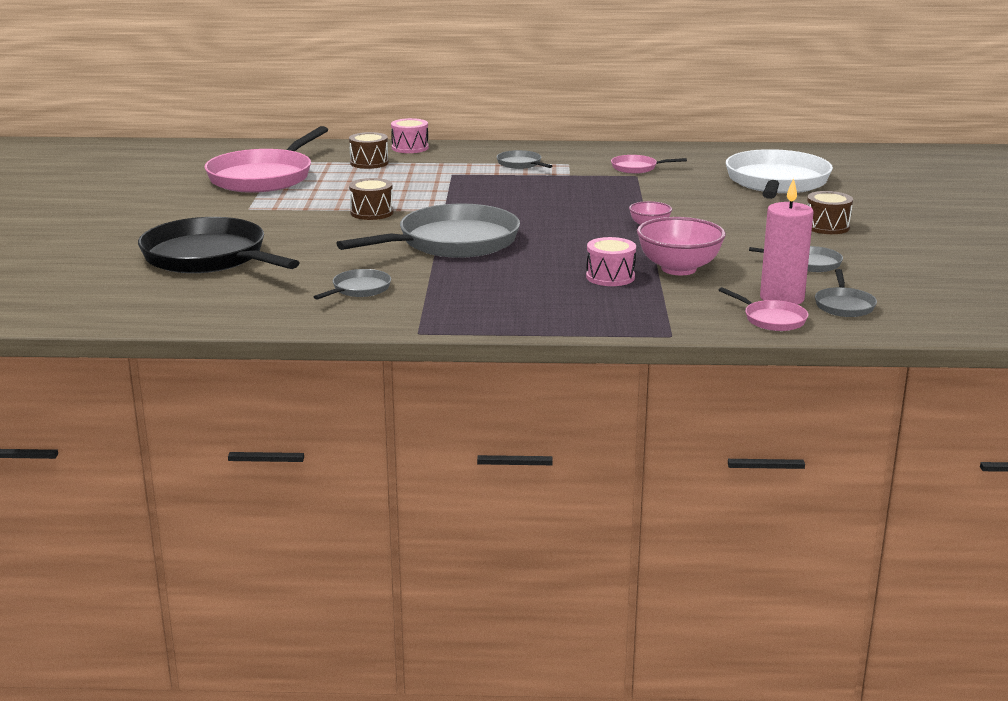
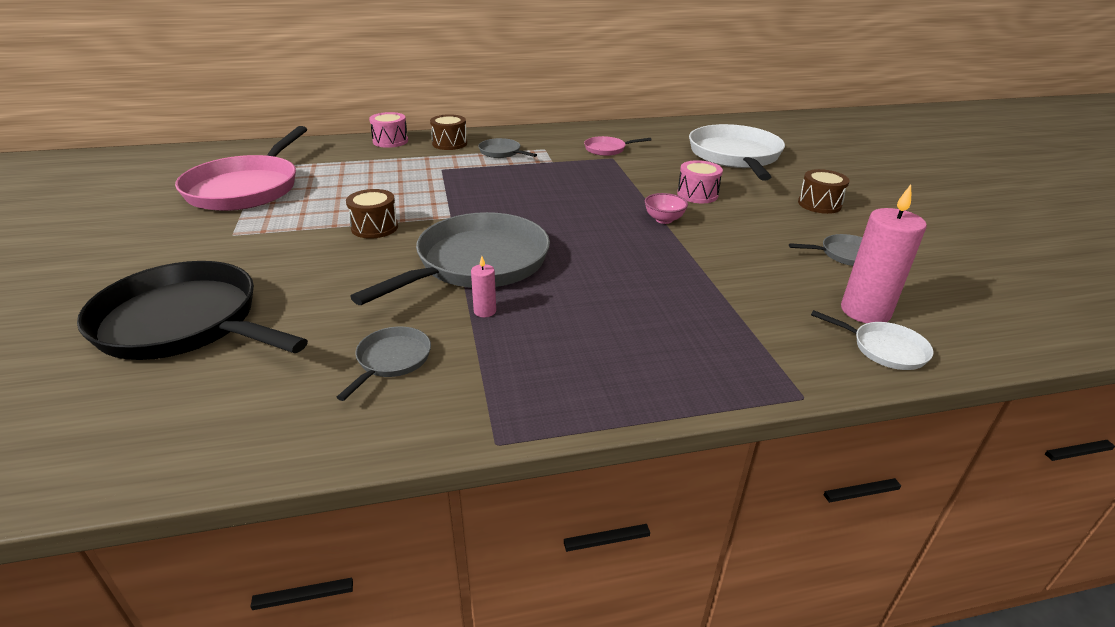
camera: 15 degrees left, 10 degrees up
brown drum [349,132,389,169] -> brown drum moved to [430,114,467,150]
pink drum [586,237,636,286] -> pink drum moved to [677,160,723,203]
pink bowl [637,217,726,275] -> none
pink pan [719,287,808,331] -> white pan [811,310,934,370]
grey pan [815,269,877,317] -> none
none -> pink candle [471,256,496,317]

